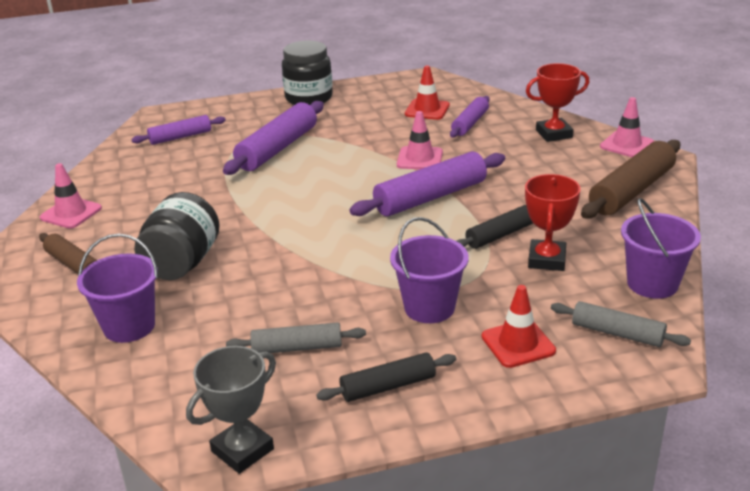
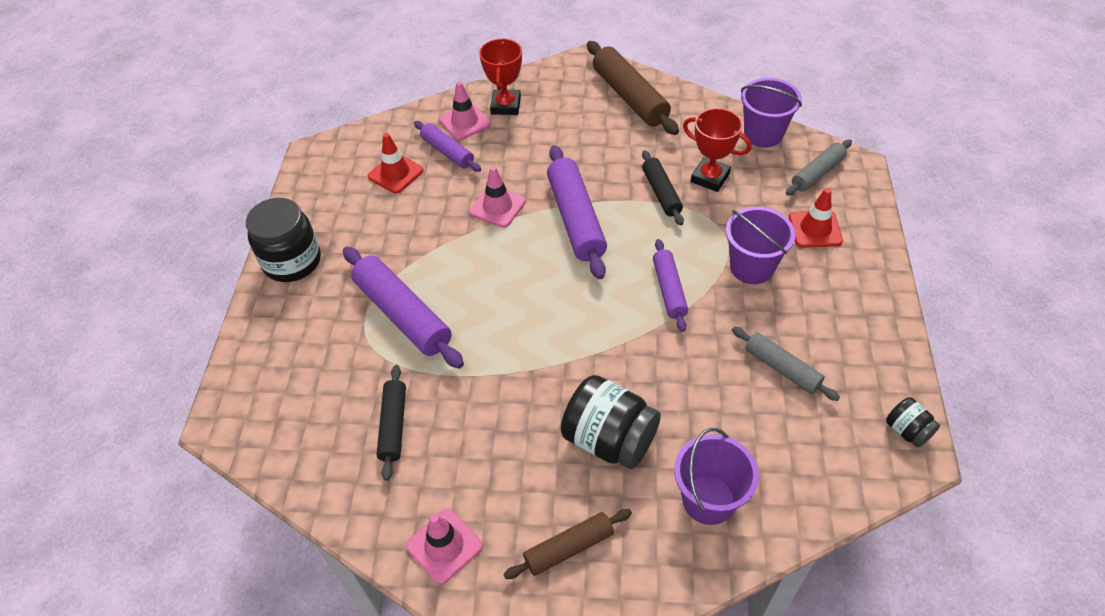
camera: 70 degrees left, 20 degrees up
purple rolling pin [131,115,226,145] -> purple rolling pin moved to [653,239,688,332]
grey trophy [186,346,276,474] -> black jar [886,397,940,448]
grey rolling pin [226,322,366,353] -> grey rolling pin turned 60 degrees counterclockwise [732,327,840,401]
black rolling pin [316,352,456,402] -> black rolling pin moved to [377,365,406,481]
pink traffic cone [600,97,654,157] -> pink traffic cone moved to [439,81,491,140]

